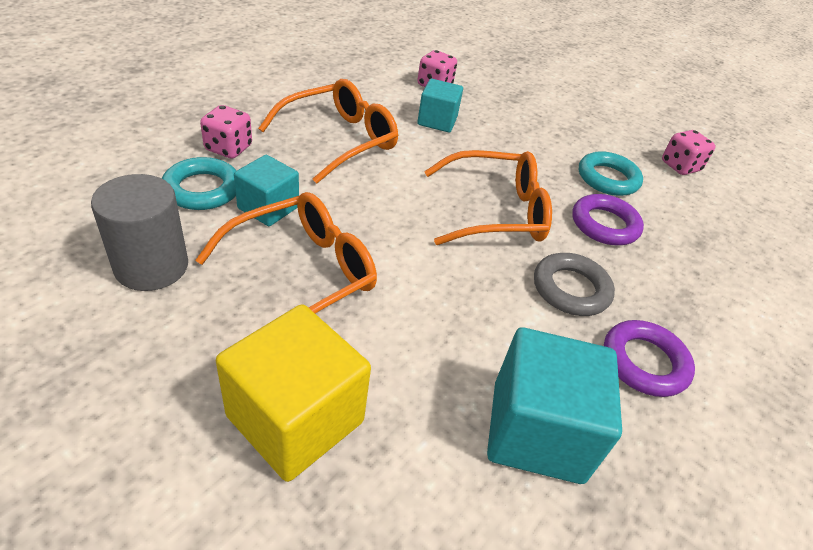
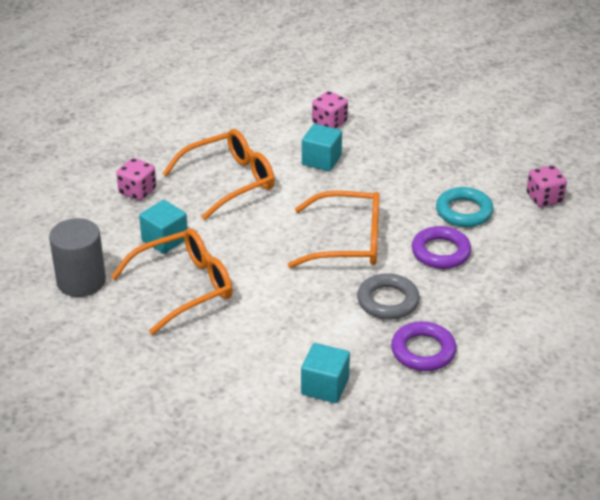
camera: 15 degrees right, 5 degrees down
turquoise ring [162,157,237,210] -> none
yellow cube [216,304,371,482] -> none
turquoise cube [487,327,622,484] -> turquoise cube [301,343,350,403], size x0.61

